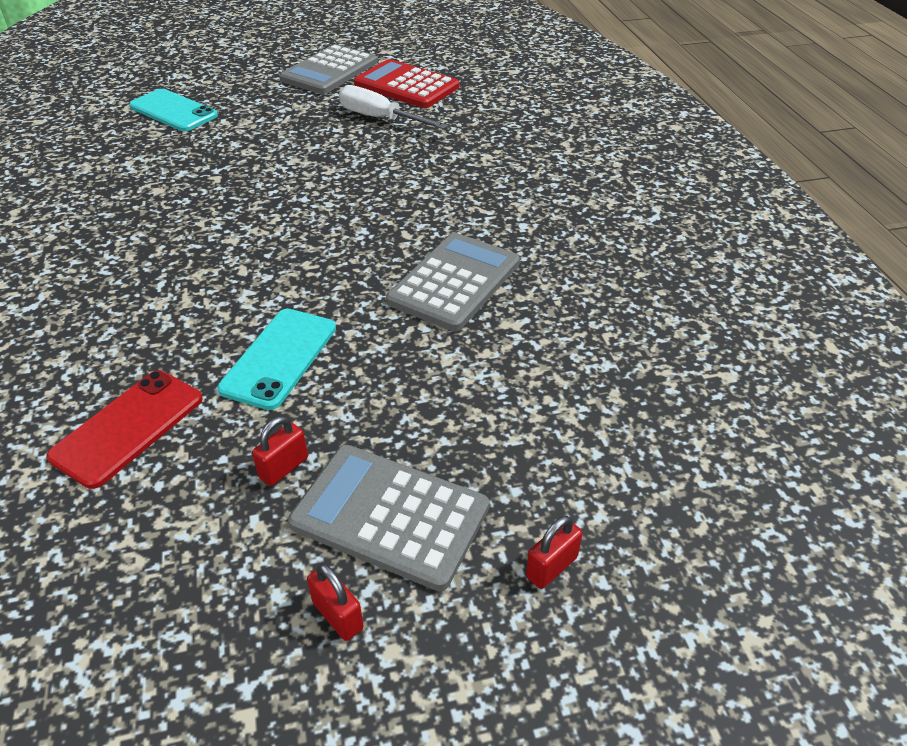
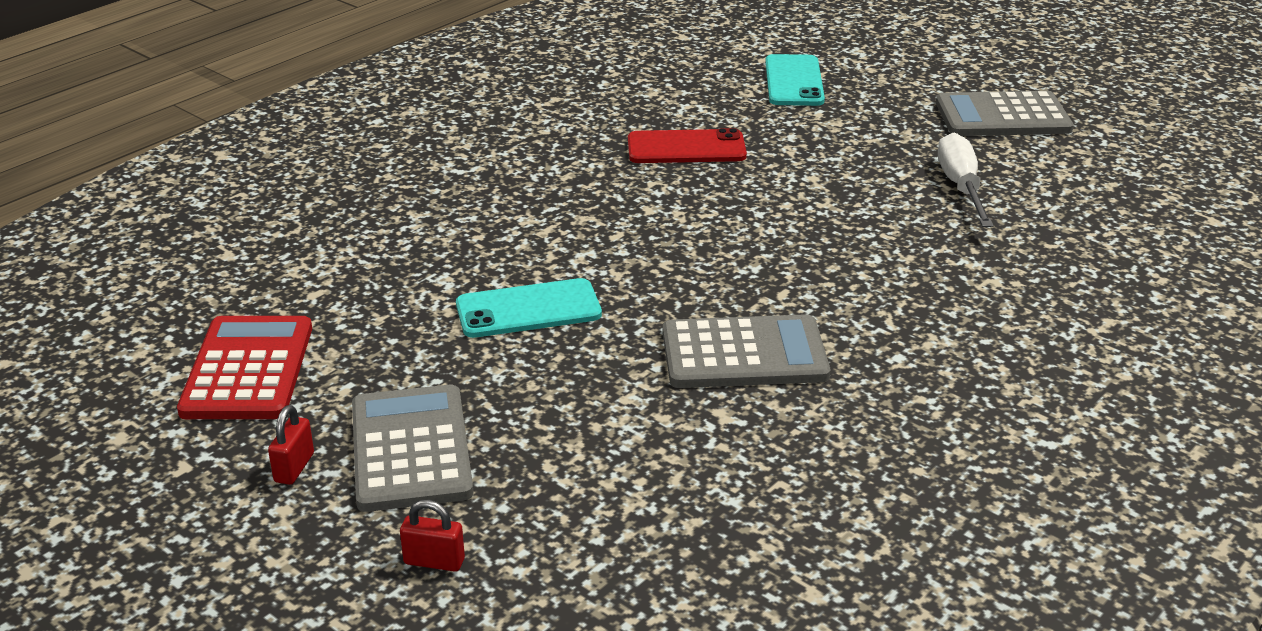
camera: 55 degrees right, 10 degrees down
red phone [46,371,203,489] -> red phone moved to [628,128,747,163]
red padlock [252,416,308,486] -> none
red calculator [354,59,459,108] -> red calculator moved to [177,316,312,419]

